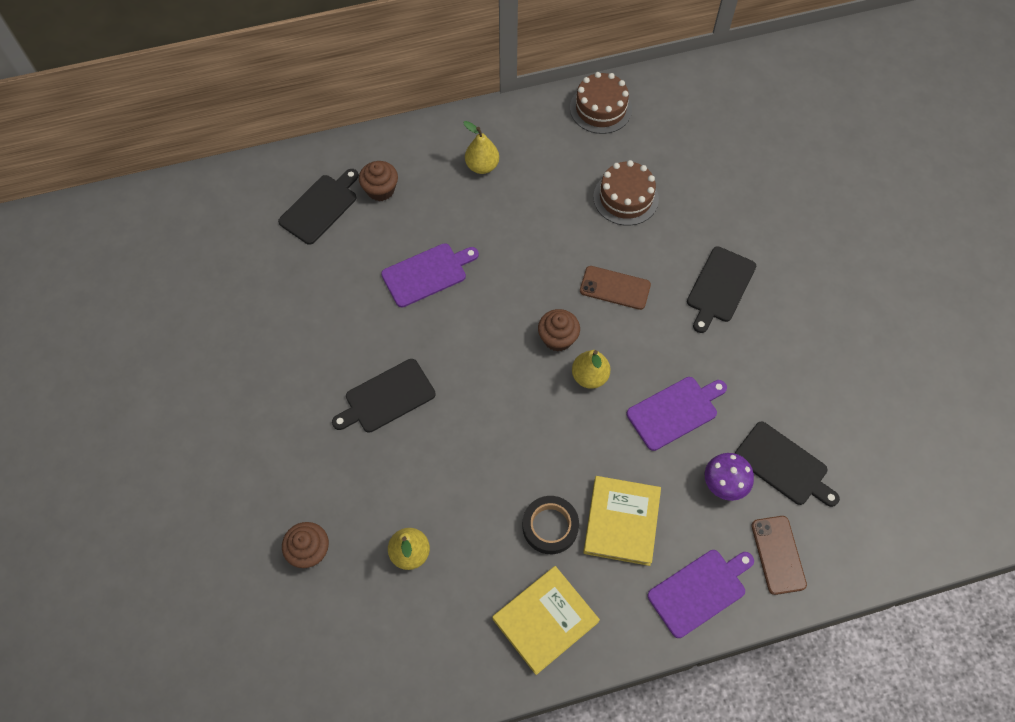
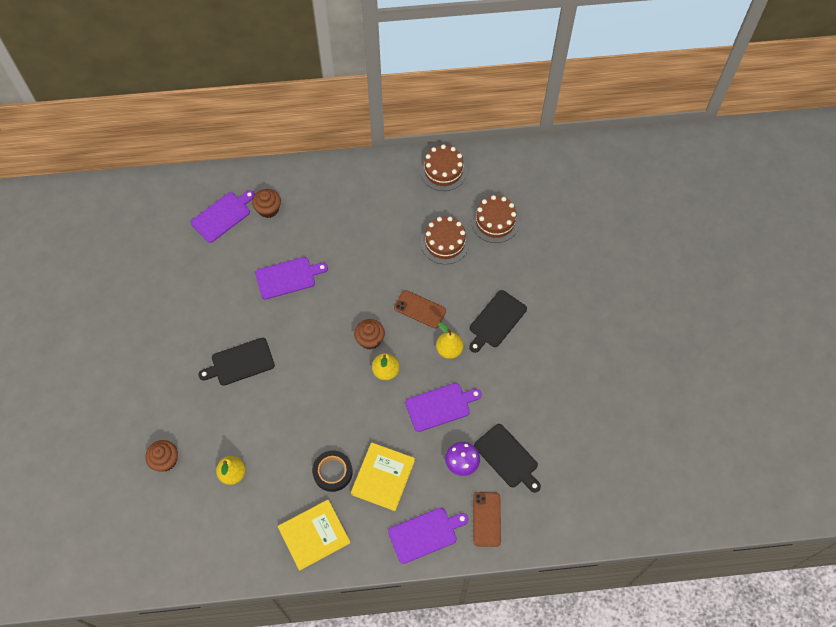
camera: 10 degrees right, 0 degrees up
black cutting board [278,169,359,245] -> purple cutting board [191,190,255,243]
yellow pear [463,121,499,174] -> yellow pear moved to [436,322,464,359]
none -> brown cake [471,195,519,243]

